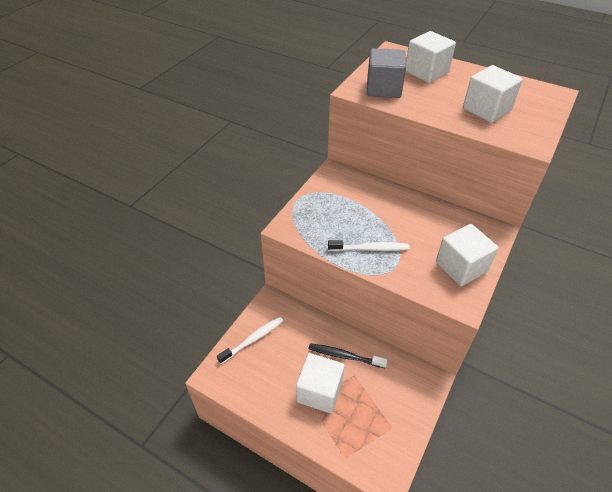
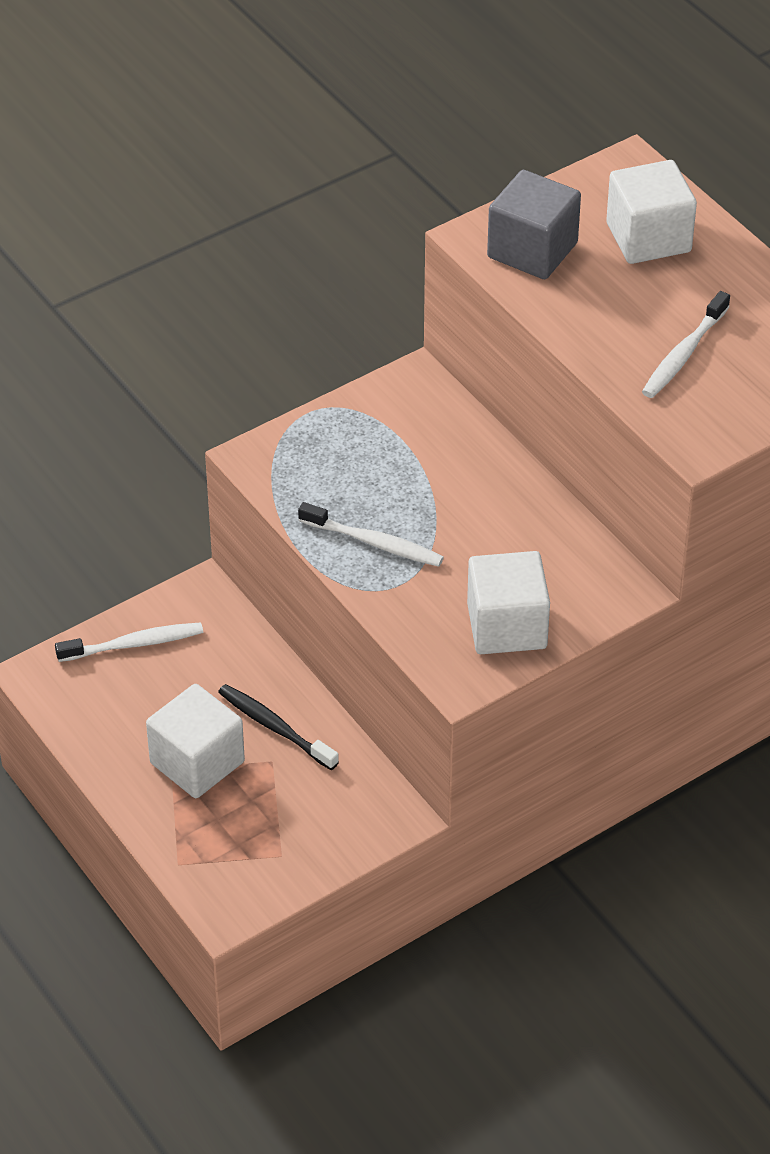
camera: 25 degrees right, 0 degrees up
white cube [463,65,523,123] -> white toothbrush [642,291,730,398]

